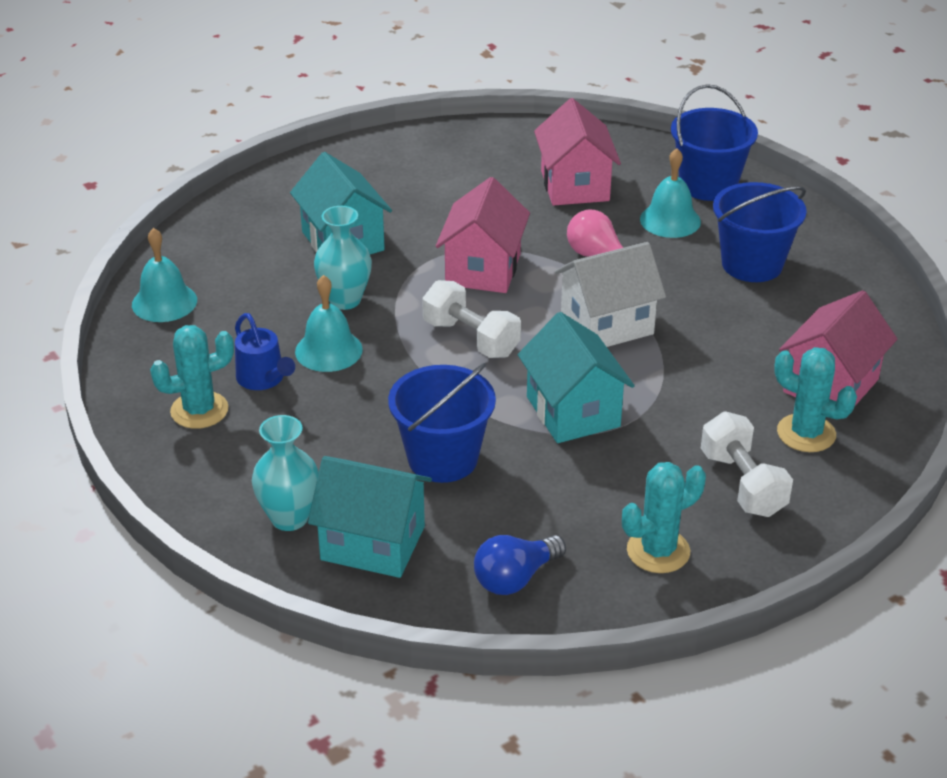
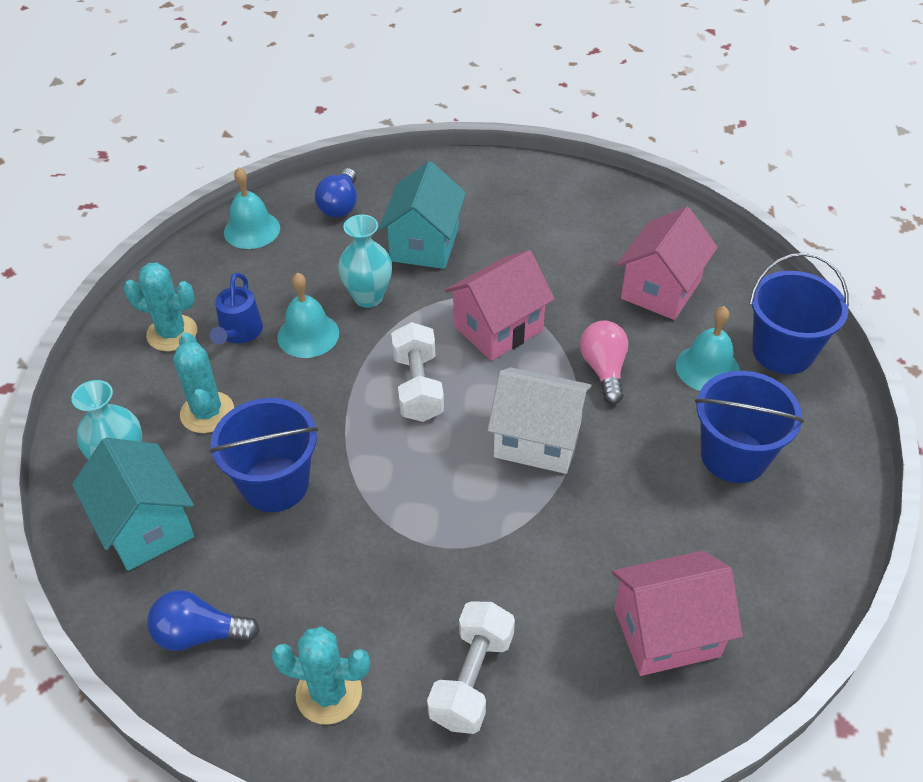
camera: 40 degrees right, 10 degrees up
turquoise house [518,312,635,443] -> none
turquoise cactus [774,347,857,452] -> turquoise cactus moved to [173,332,234,433]
none -> blue light bulb [315,168,357,218]

